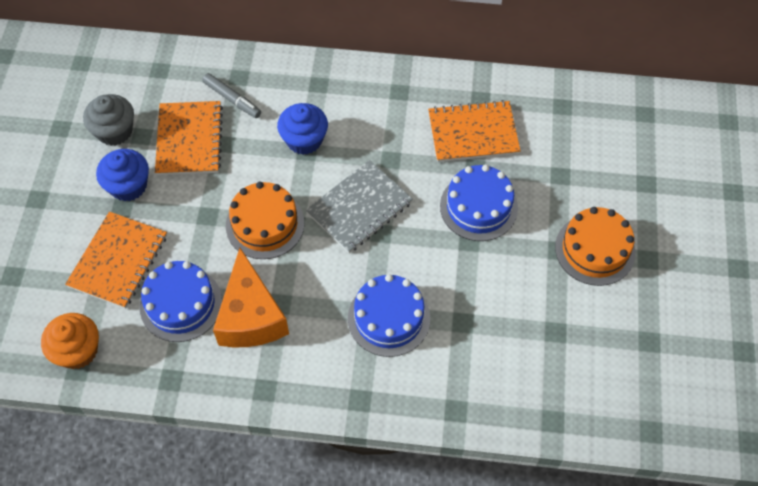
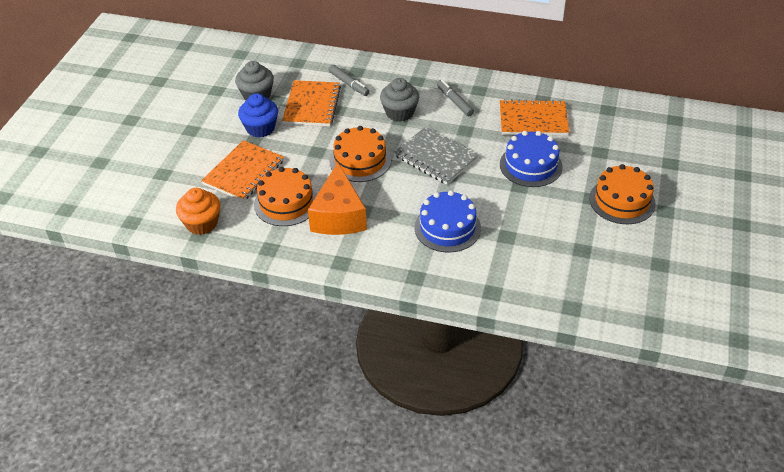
camera: 10 degrees right, 15 degrees down
blue cake [140,261,222,342] -> orange cake [254,167,317,226]
blue cupcake [277,103,328,155] -> grey cupcake [380,78,419,122]
grey notebook [306,160,413,253] -> grey notebook turned 75 degrees clockwise [394,127,479,185]
none -> grey marker [437,80,474,116]

